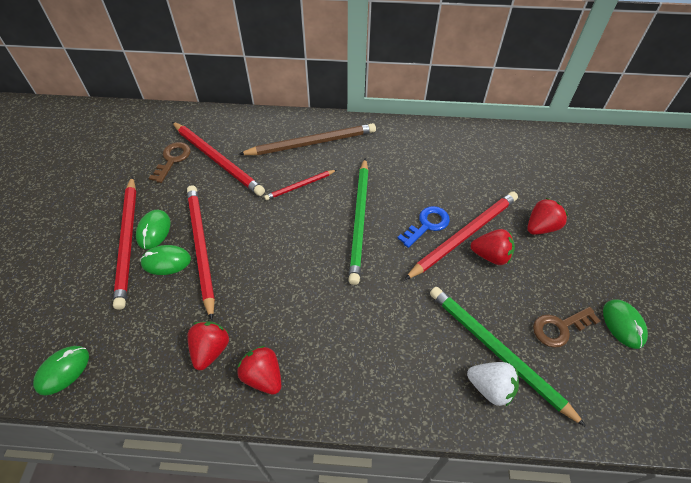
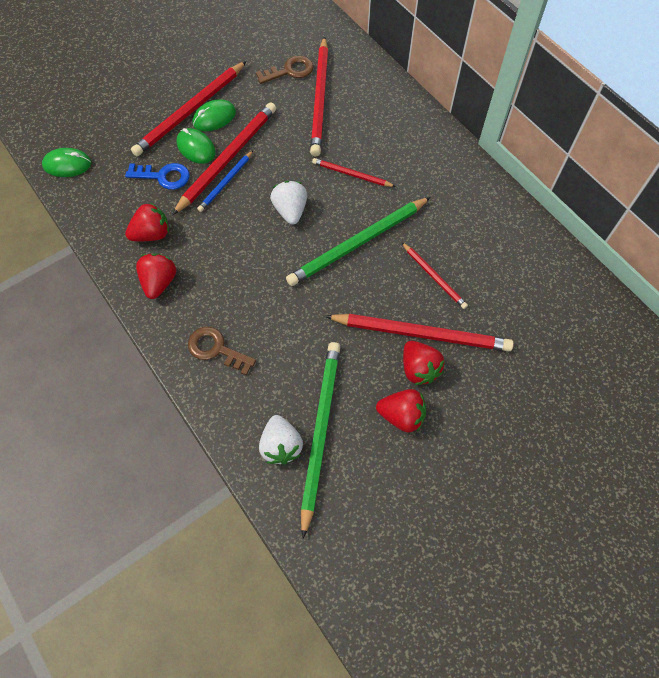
camera: 50 degrees right, 10 degrees up
brown pencil [238,123,376,155] -> none
blue key [397,206,450,248] -> blue key moved to [125,163,190,190]
red strawberry [527,198,568,235] -> red strawberry moved to [376,389,426,433]
brown key [533,307,600,348] -> brown key moved to [188,327,256,375]
green mouse [603,299,648,349] -> none
none -> blue pencil [197,150,253,212]
none -> white strawberry [270,181,307,225]
none -> red pencil [402,242,468,309]

